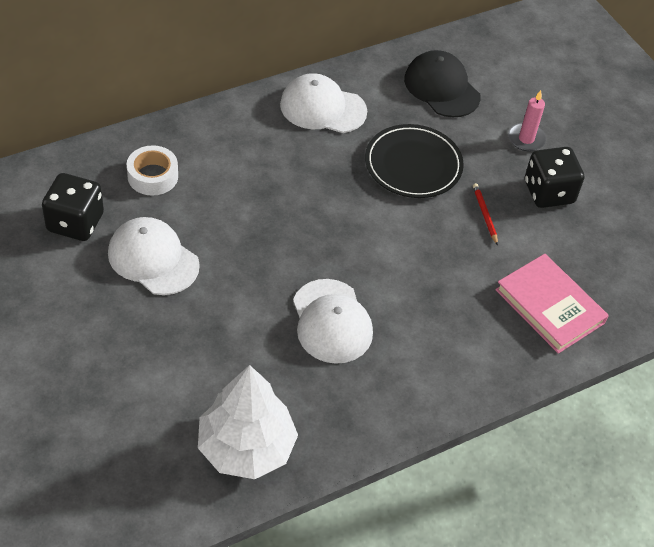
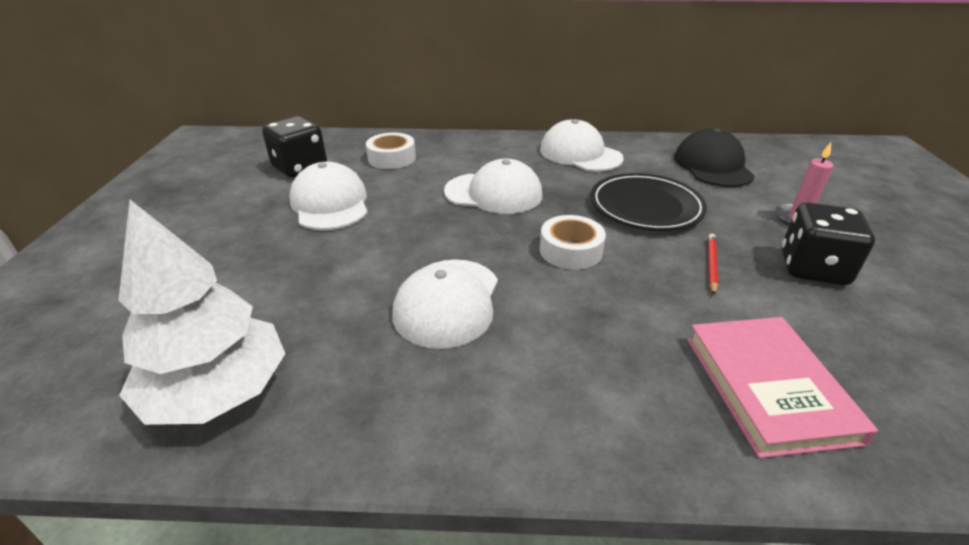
camera: 35 degrees right, 15 degrees down
none -> white cap [444,159,542,214]
none -> white tape [540,215,606,270]

